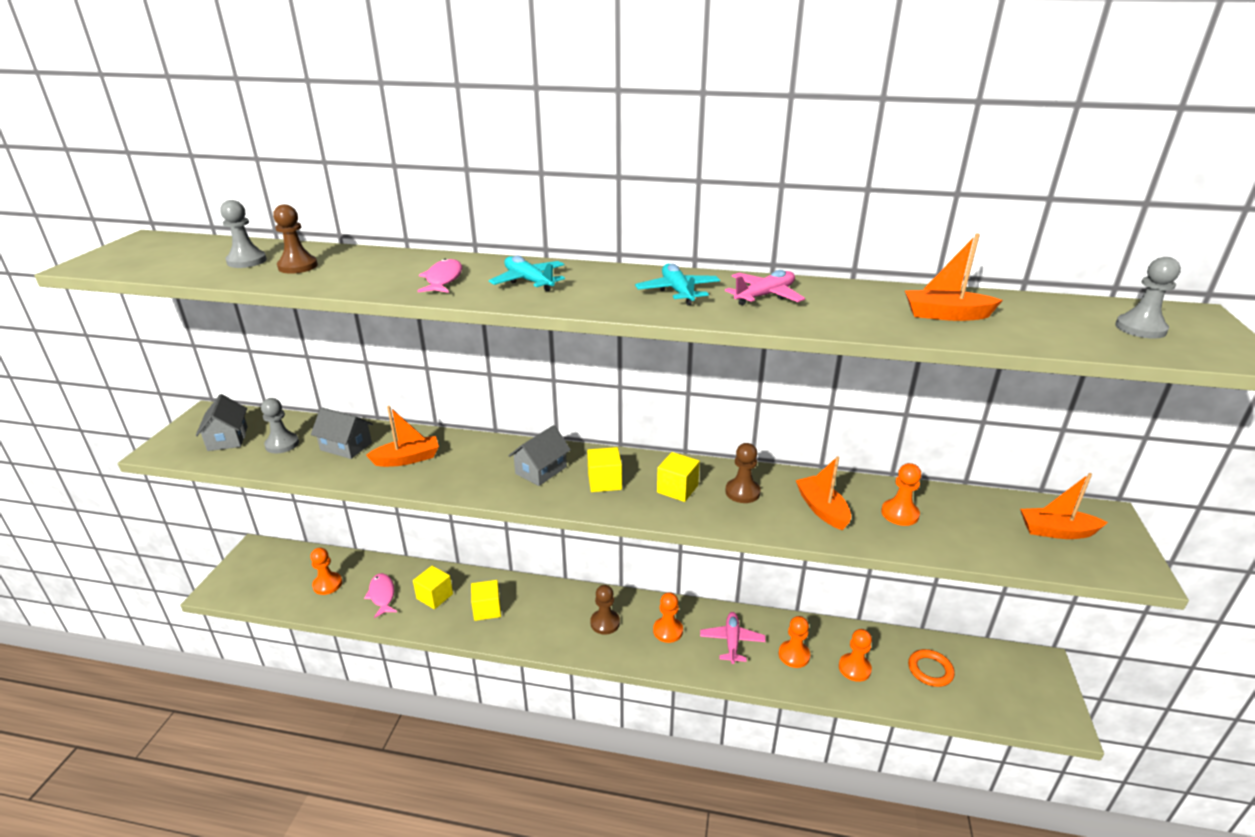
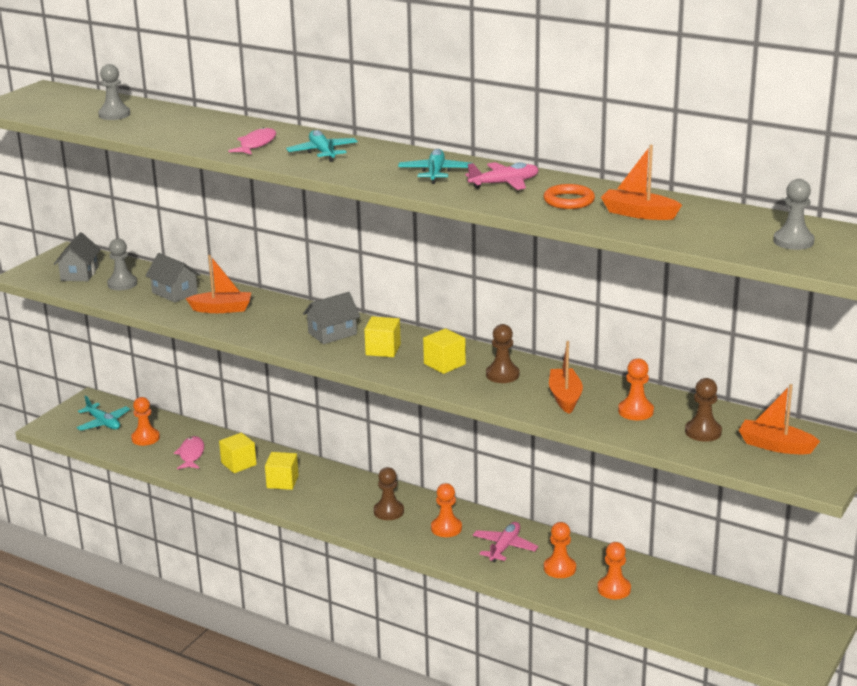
camera: 20 degrees right, 5 degrees down
brown pawn [273,204,318,274] -> brown pawn moved to [685,378,722,442]
orange ring [908,649,955,687] -> orange ring moved to [544,184,595,209]
none -> turquoise plane [77,395,130,431]

